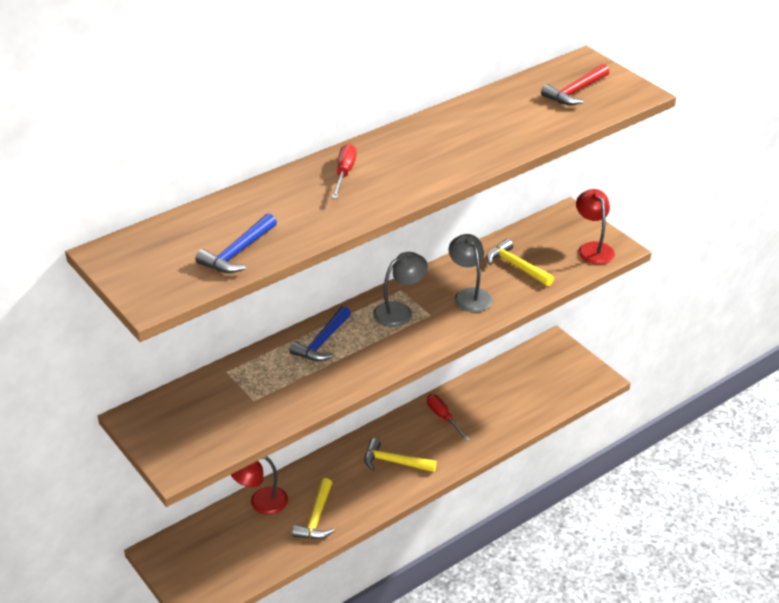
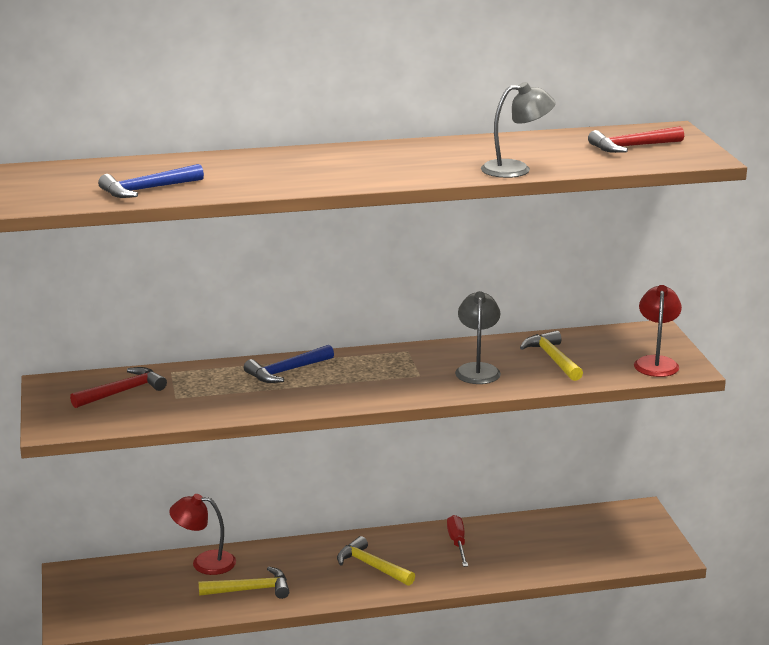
camera: 25 degrees right, 15 degrees down
yellow hammer [292,478,334,539] -> yellow hammer turned 135 degrees counterclockwise [199,567,289,599]
red screwdriver [332,144,357,199] -> none
grey lamp [373,252,428,327] -> grey lamp moved to [481,82,556,178]
none -> red hammer [70,367,167,408]

